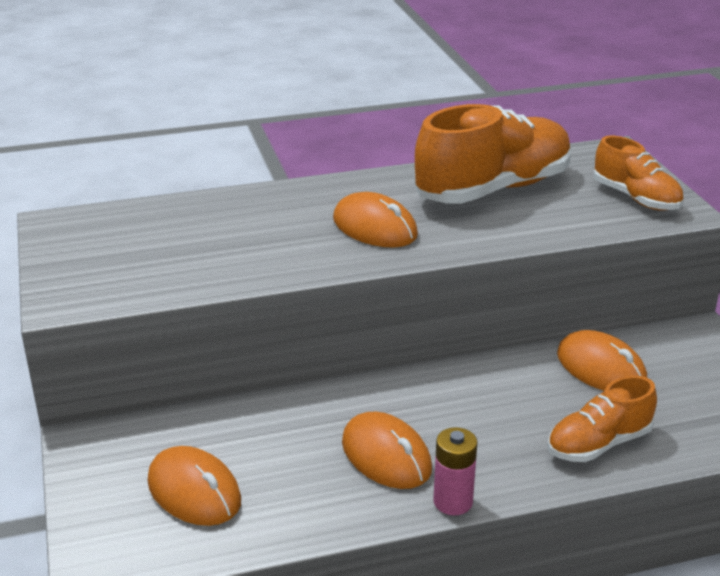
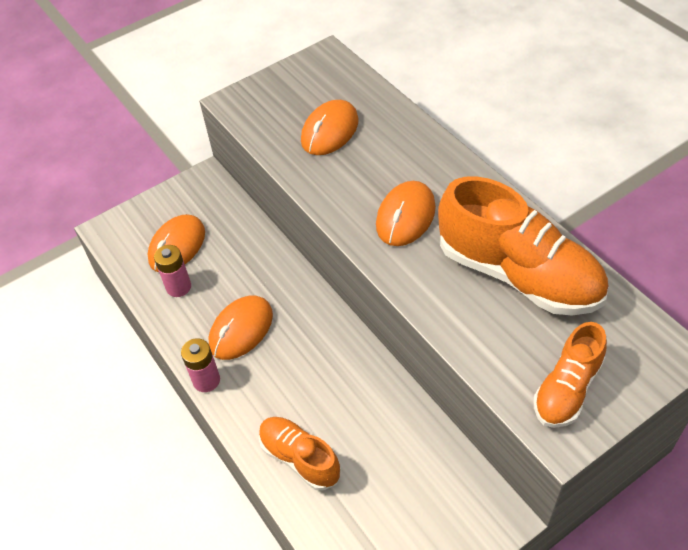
camera: 75 degrees right, 20 degrees up
orange mouse [557,330,647,391] -> orange mouse moved to [301,100,359,155]
none -> pink battery [154,245,191,297]

